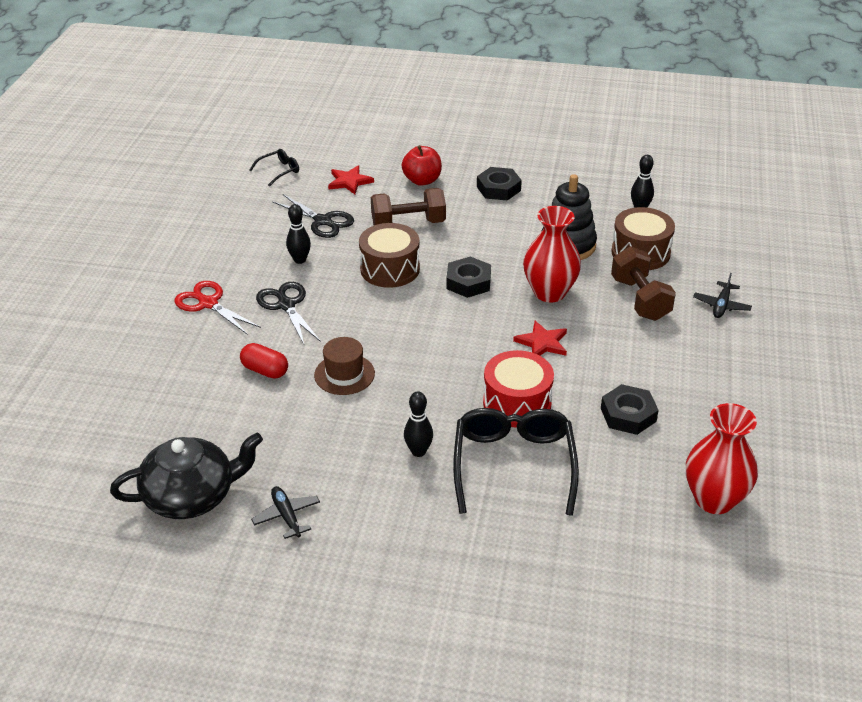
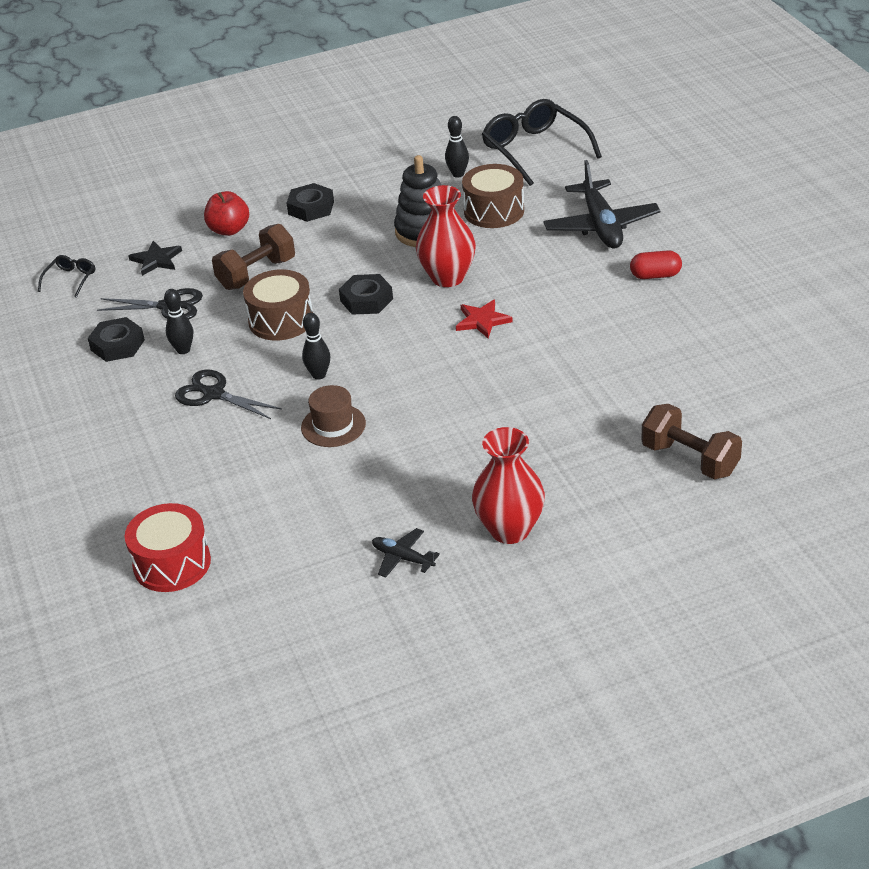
camera: 30 degrees left, 0 degrees up
black teapot [110,433,263,519] -> none
red scissors [174,281,261,335] -> none
red capsule [240,343,288,379] -> red capsule moved to [630,250,682,279]
red star [328,165,374,194] -> black star [128,241,182,276]
black bowling pin [404,392,433,457] -> black bowling pin moved to [302,313,330,380]
black glasses [453,408,579,516] -> black glasses moved to [482,99,602,186]
red drum [483,350,554,428] -> red drum moved to [125,503,211,592]
black nut [601,384,659,435] -> black nut moved to [88,317,145,362]
brown dumbbell [611,246,676,321] -> brown dumbbell moved to [641,404,742,480]
red vase [686,403,758,514] -> red vase moved to [472,427,545,544]
black plane [693,273,752,318] -> black plane [543,160,660,248], size x2.03

